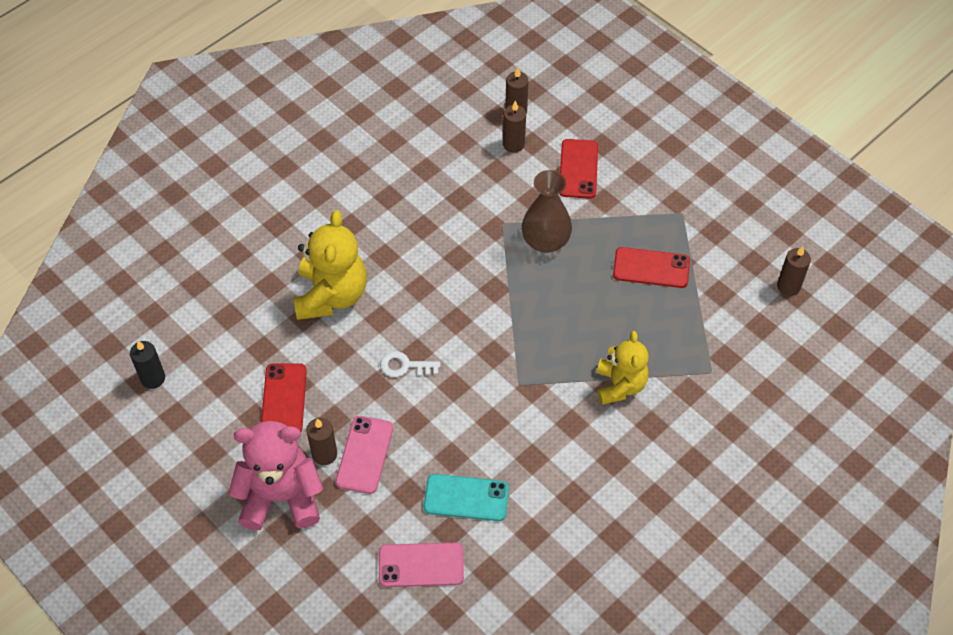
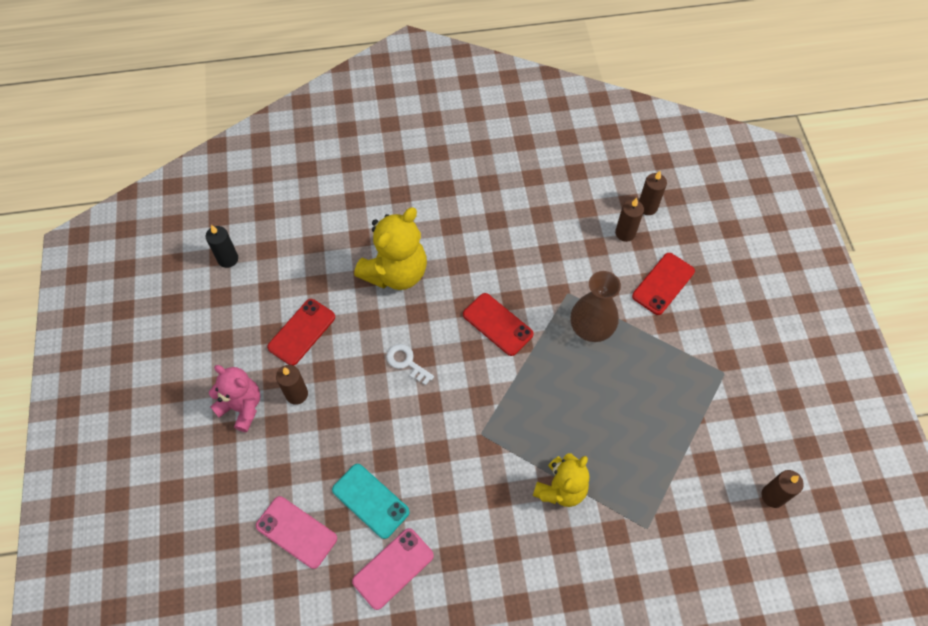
camera: 35 degrees right, 5 degrees up
pink teddy bear [228,421,323,530] -> pink teddy bear [209,365,260,432], size x0.66
pink phone [336,416,393,494] -> pink phone moved to [352,528,434,610]
red phone [613,247,690,288] -> red phone moved to [463,293,533,356]

